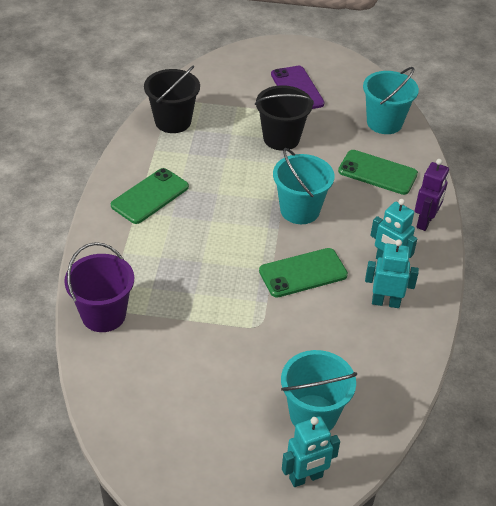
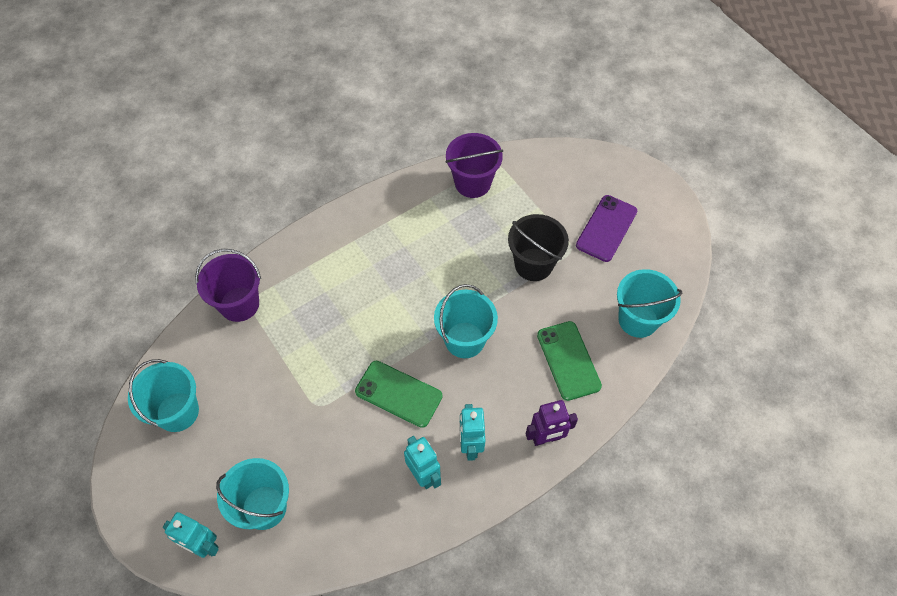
camera: 50 degrees right, 15 degrees up
green phone [111,168,189,224] -> none
black bucket [144,65,200,133] -> purple bucket [445,133,503,198]
none -> turquoise bucket [128,359,199,432]

